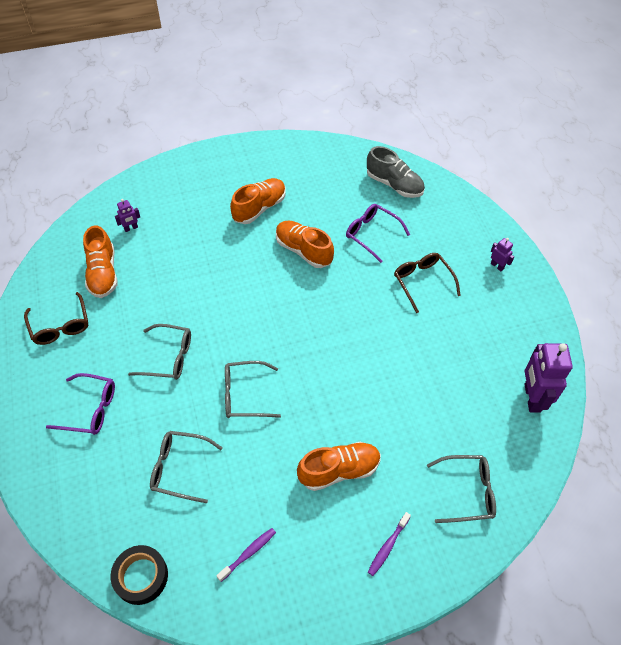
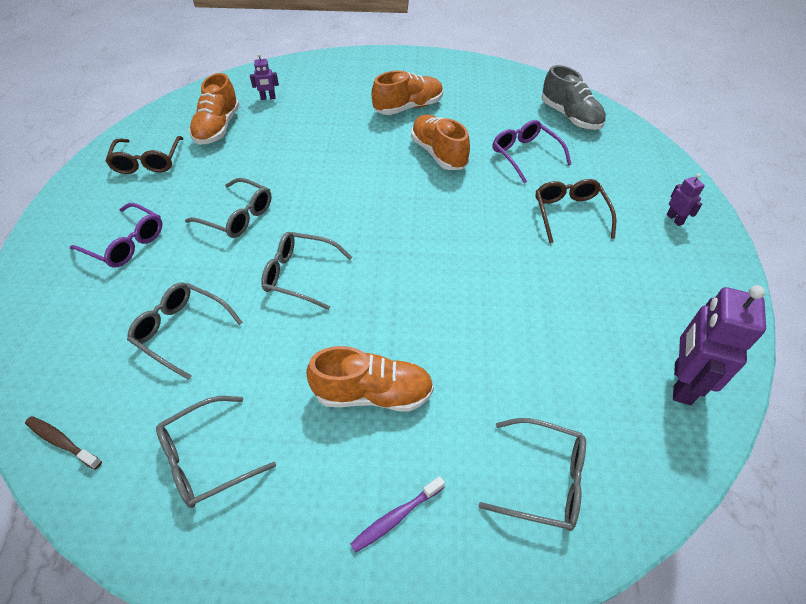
camera: 20 degrees right, 5 degrees down
black tape [111,545,168,605] -> brown toothbrush [25,416,102,470]
purple toothbrush [216,528,276,582] -> grey glasses [156,396,276,508]

